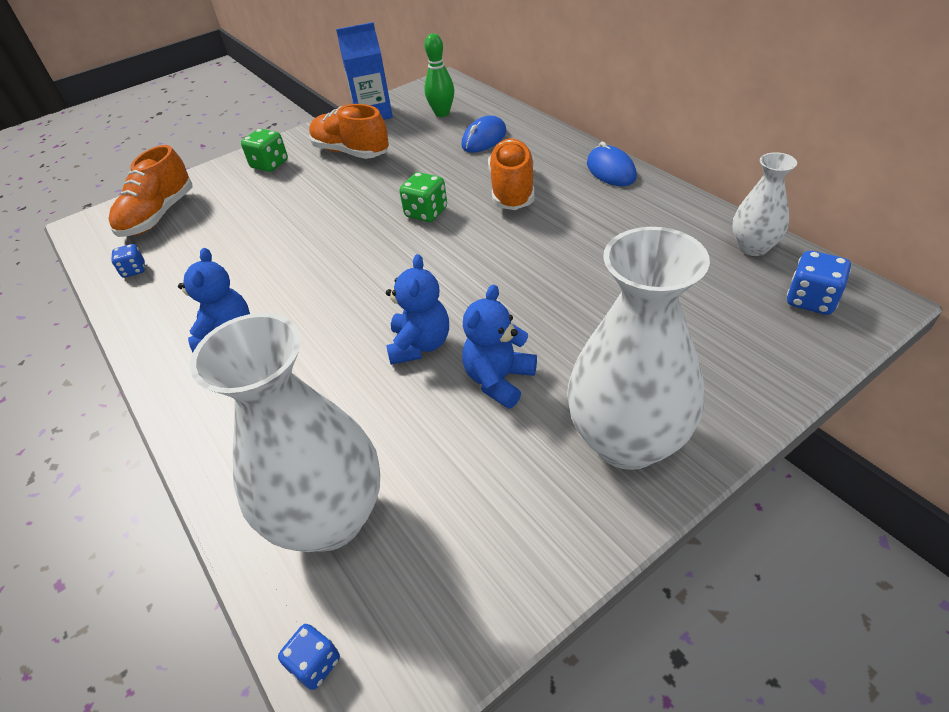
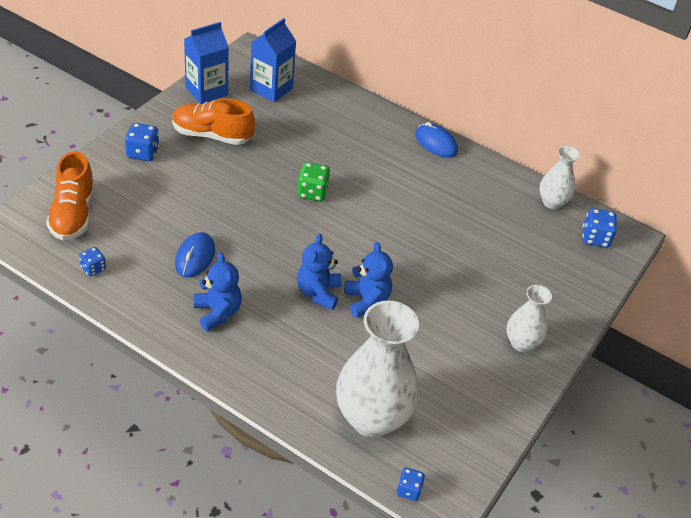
camera: 30 degrees left, 0 degrees up
green dice [241,129,288,172] -> blue dice [125,123,159,161]
green bowling pin [424,34,454,117] -> blue carton [250,18,296,102]
blue mouse [462,116,507,153] -> blue mouse moved to [175,232,215,277]
blue teddy bear [462,284,537,409] -> blue teddy bear moved to [297,234,342,310]
orange shoe [488,138,534,210] -> none
white vase [567,227,710,470] -> white vase [507,285,552,352], size x0.53

